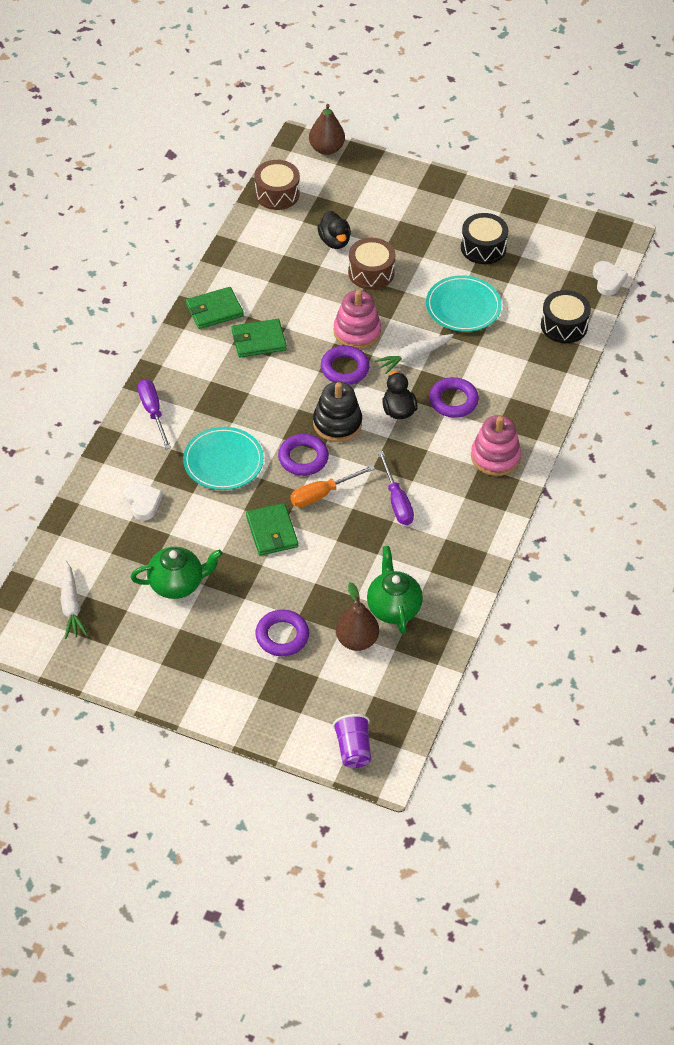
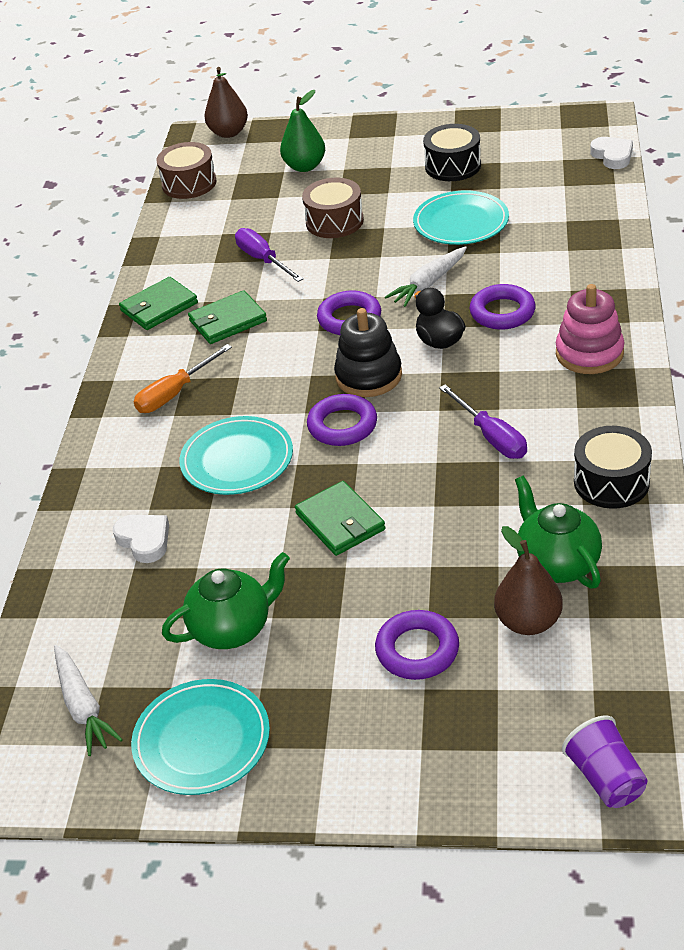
camera: 10 degrees left, 10 degrees down
purple screwdriver [138,379,171,449] -> purple screwdriver moved to [235,228,303,282]
orange screwdriver [290,465,375,507] -> orange screwdriver moved to [134,344,232,413]
black duck [318,211,351,249] -> none
pink stacking toy [333,290,381,349] -> none
black drum [541,290,591,343] -> black drum moved to [574,426,652,509]
none -> turquoise plate [131,679,270,795]
none -> green pear [280,90,325,172]

